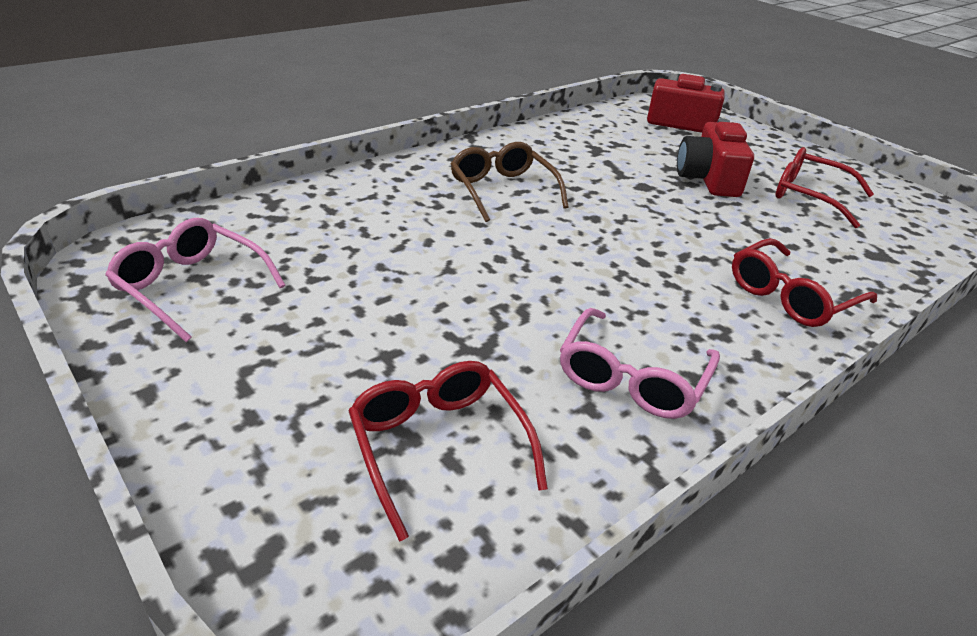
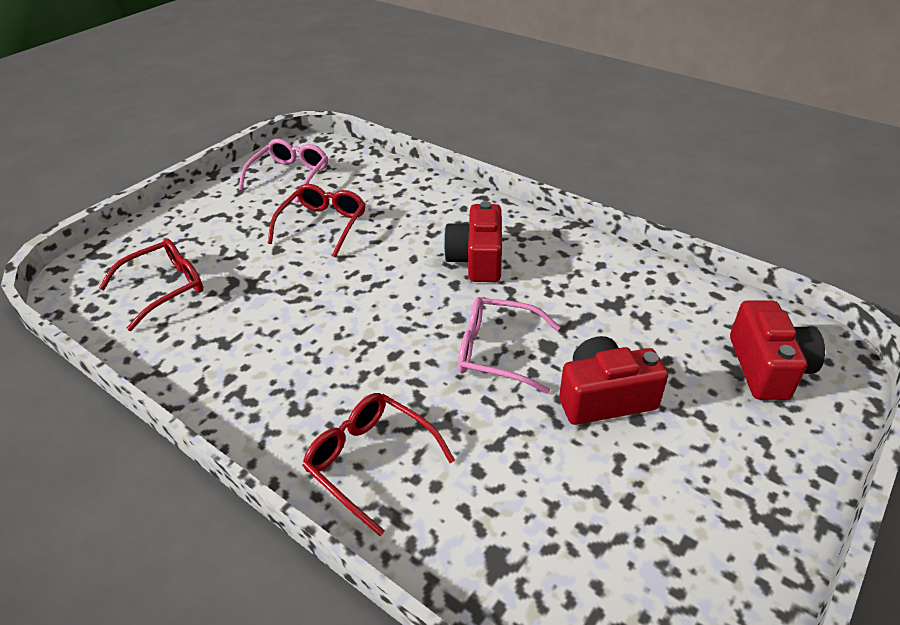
camera: 80 degrees right, 5 degrees up
brown glasses [451,142,569,222] -> red camera [444,201,502,282]
pink glasses [560,308,720,419] -> pink glasses moved to [458,297,560,394]
red glasses [775,147,874,228] -> red glasses moved to [268,184,365,257]

